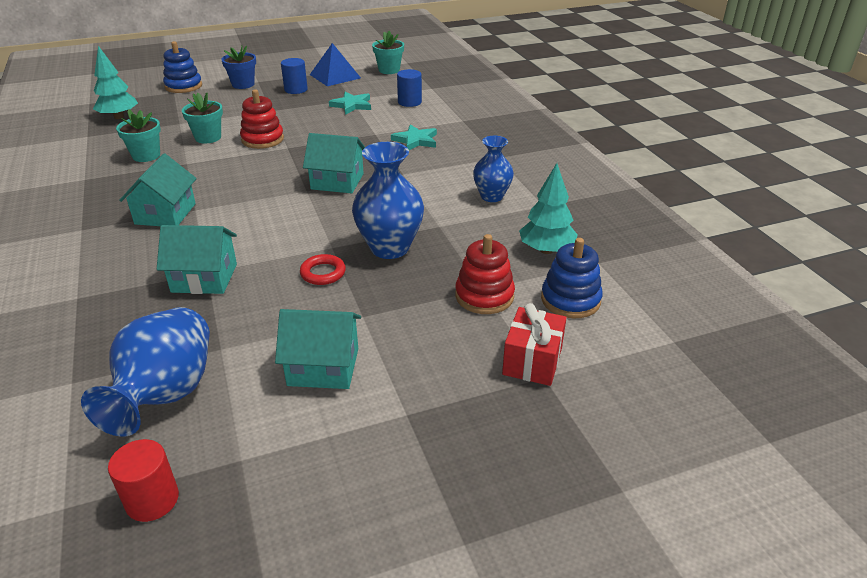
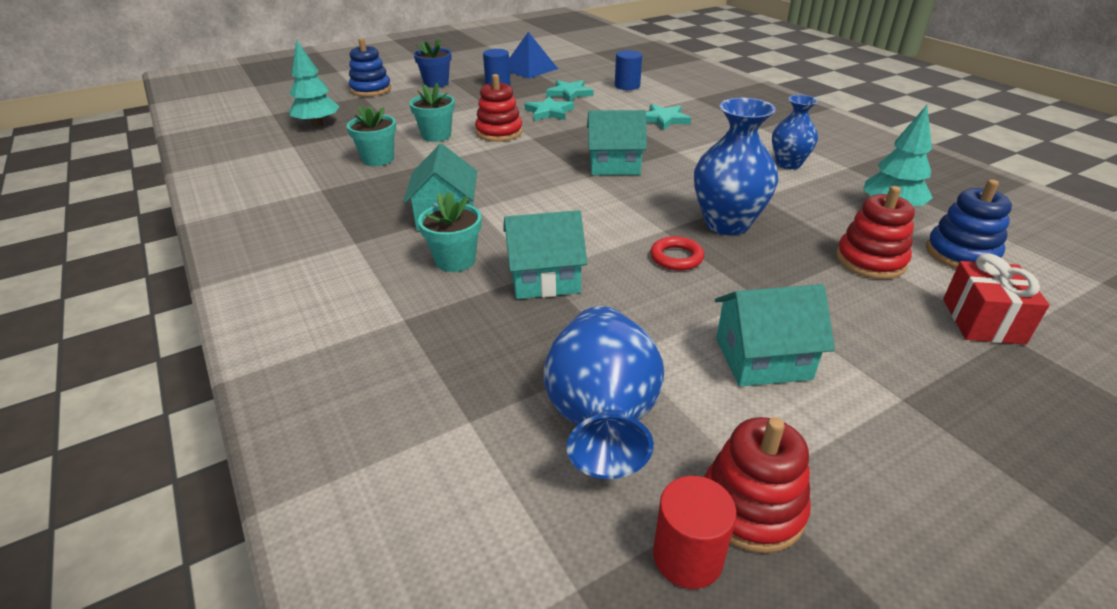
camera: 10 degrees left, 0 degrees up
turquoise flower pot [372,31,404,74] -> turquoise flower pot moved to [418,192,482,272]
none -> turquoise star [525,96,574,121]
none -> red stacking toy [704,417,811,553]

